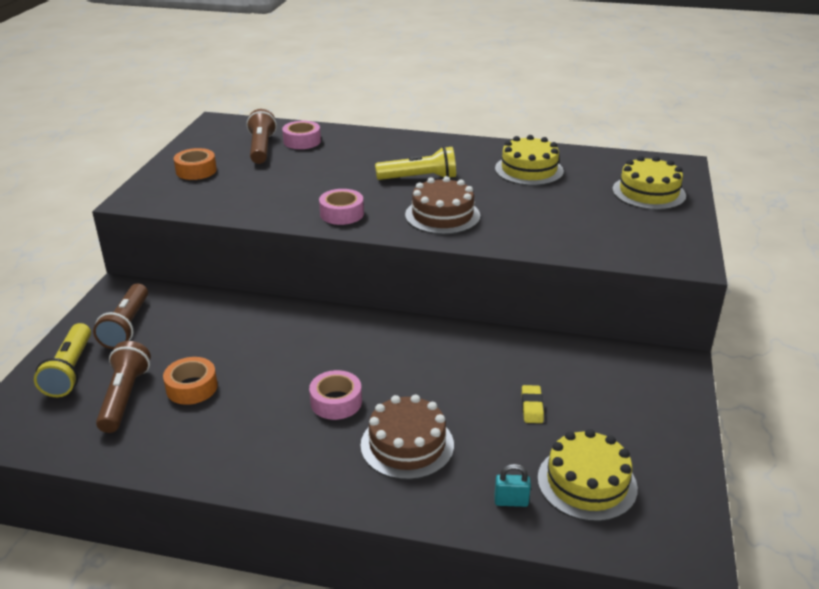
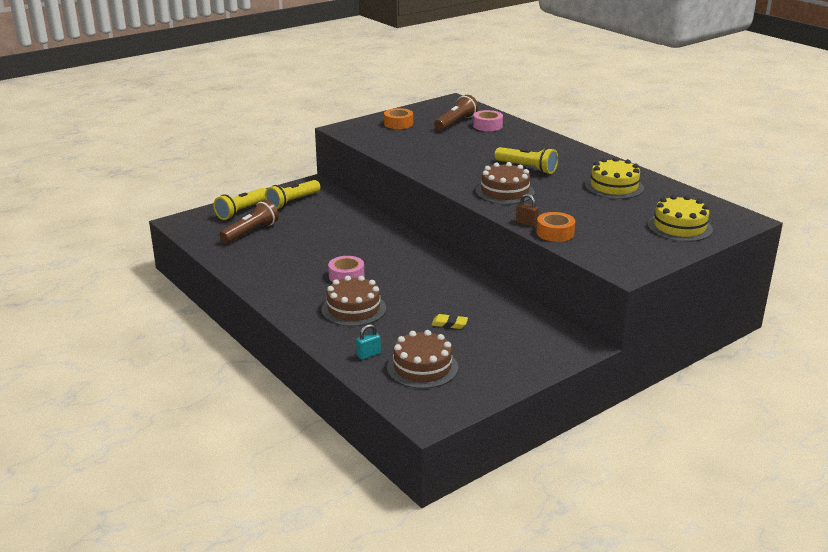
camera: 40 degrees right, 5 degrees down
brown flashlight [93,284,148,349] -> yellow flashlight [265,180,320,209]
orange tape [163,357,218,405] -> orange tape moved to [536,212,575,242]
pink tape [319,189,364,225] -> none
turquoise padlock [494,464,531,507] -> turquoise padlock turned 75 degrees counterclockwise [356,324,381,360]
yellow eraser [522,385,544,423] -> yellow eraser turned 60 degrees clockwise [431,314,468,329]
yellow cake [538,429,638,522] -> brown cake [387,330,458,389]
none -> brown padlock [516,194,539,227]

